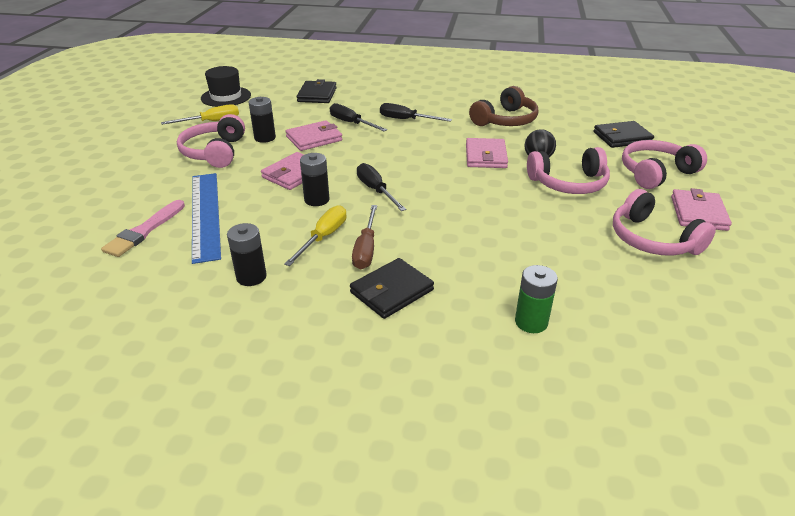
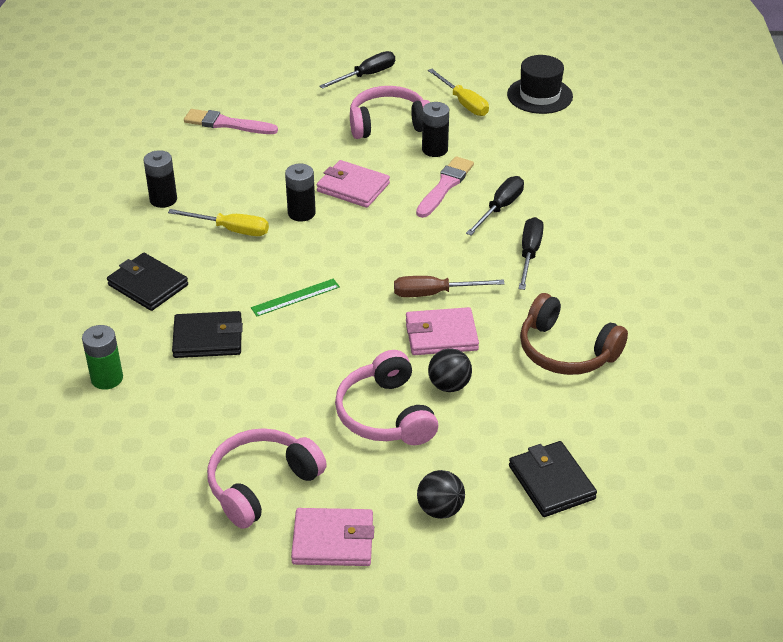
camera: 80 degrees right, 5 degrees up
blue ruler [192,173,221,264] -> none
pink wallet [286,120,342,151] -> pink brush [416,156,474,218]
black wallet [297,79,337,103] -> black wallet moved to [172,311,243,358]
brown screwdriver [352,205,377,269] -> brown screwdriver moved to [394,276,505,297]
black screwdriver [357,163,406,211] -> black screwdriver moved to [319,51,395,89]
pink headphones [622,140,707,189] -> black ball [417,470,465,519]
none -> green ruler [251,279,340,316]

